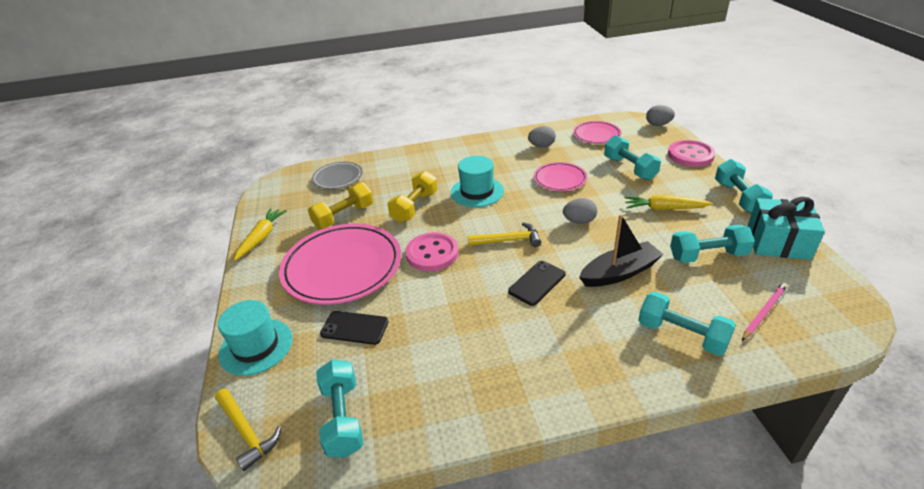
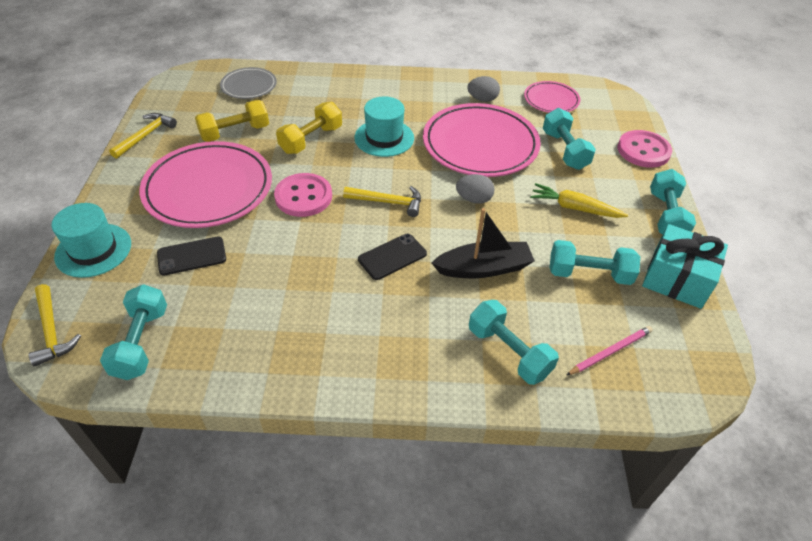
camera: 10 degrees right, 10 degrees up
yellow carrot [234,208,287,261] -> yellow hammer [109,113,177,159]
black phone [320,311,389,345] -> black phone turned 45 degrees counterclockwise [157,237,226,276]
pink plate [534,162,587,191] -> pink plate [423,103,541,177], size x1.92
grey egg [646,105,675,126] -> none

